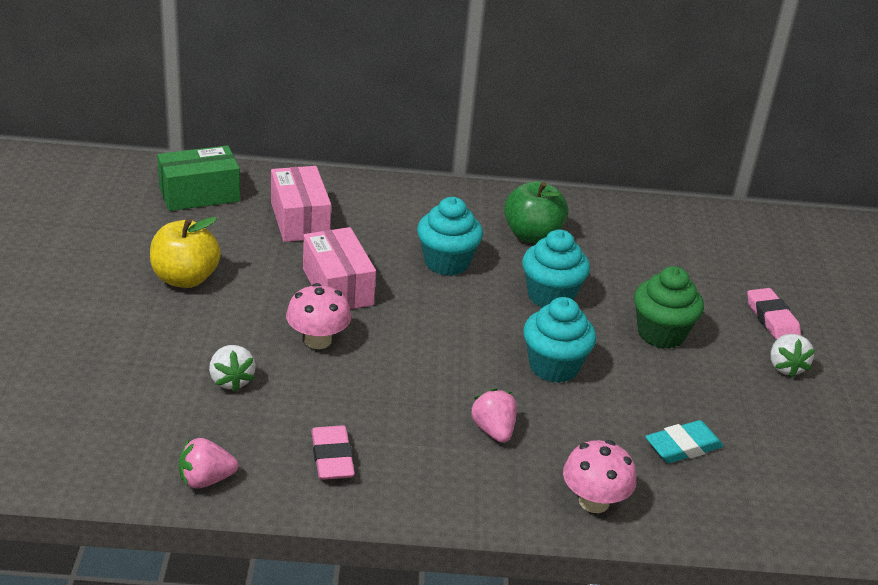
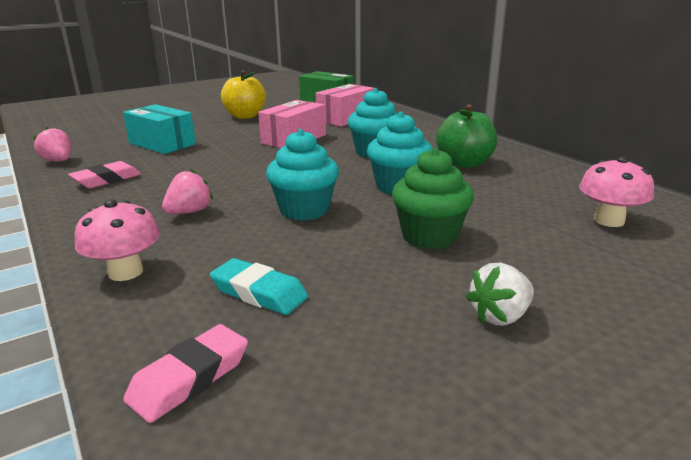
camera: 60 degrees right, 10 degrees down
white strawberry [209,345,256,392] -> turquoise box [123,104,196,154]
pink mushroom [286,283,351,349] -> pink mushroom moved to [579,156,654,227]
pink eraser [747,288,801,340] -> pink eraser moved to [123,324,248,423]

